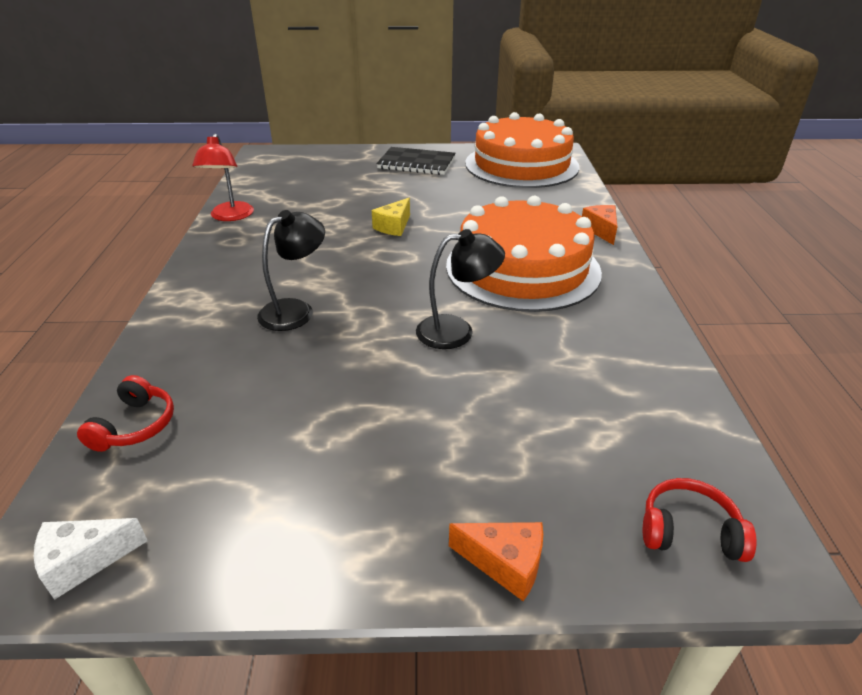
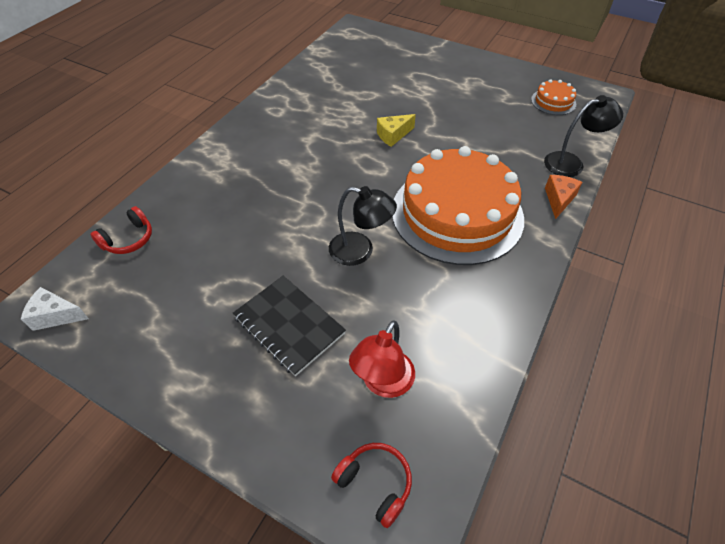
camera: 30 degrees right, 15 degrees up
red lamp [192,134,254,221] -> red lamp moved to [349,320,415,398]
black lamp [257,210,325,331] -> black lamp moved to [544,95,623,177]
black notebook [377,147,456,175] -> black notebook moved to [233,276,346,376]
orange cheese [449,522,543,601] -> none
orange cake [465,112,579,188] -> orange cake [531,79,576,115], size x0.41

